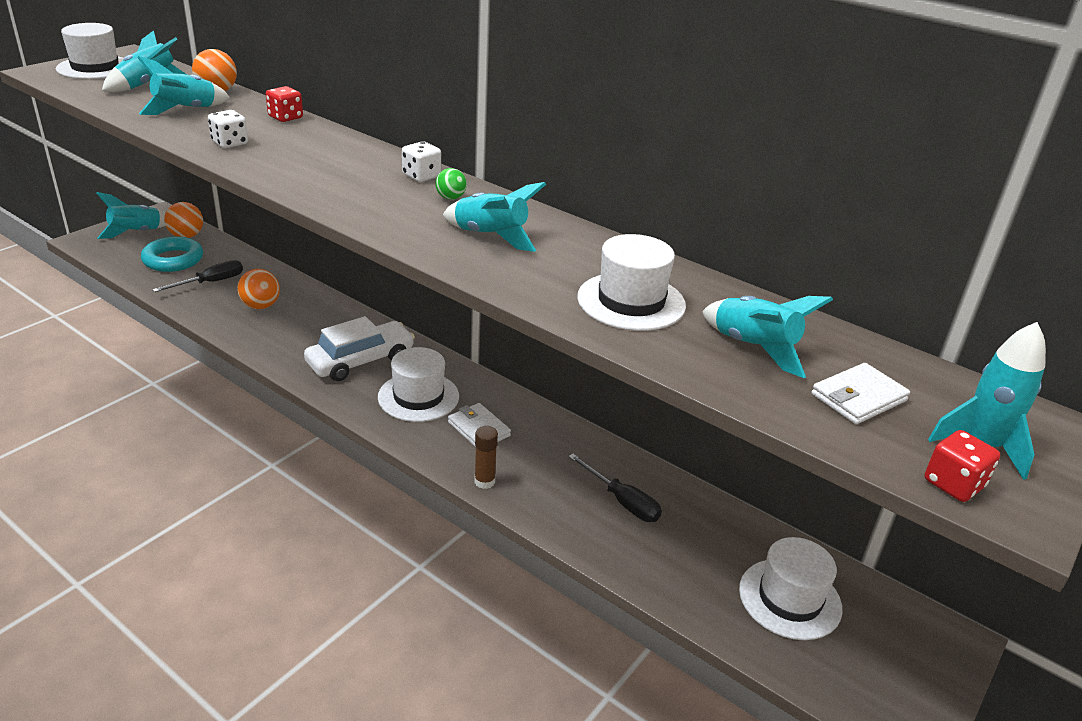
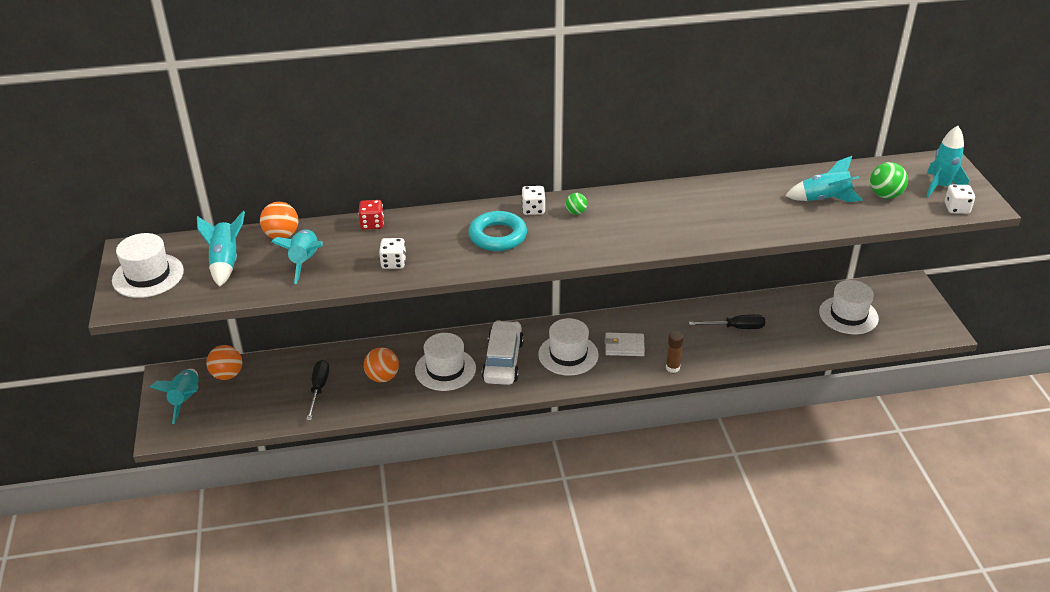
camera: 45 degrees left, 5 degrees up
turquoise ring [141,237,203,272] -> turquoise ring moved to [468,211,527,251]
turquoise rocket [443,182,546,252] -> none
white hat [577,234,686,331] -> white hat moved to [415,333,476,391]
white wallet [811,363,910,424] -> green ball [870,162,908,199]
red dice [925,430,1000,502] -> white dice [945,185,975,214]

